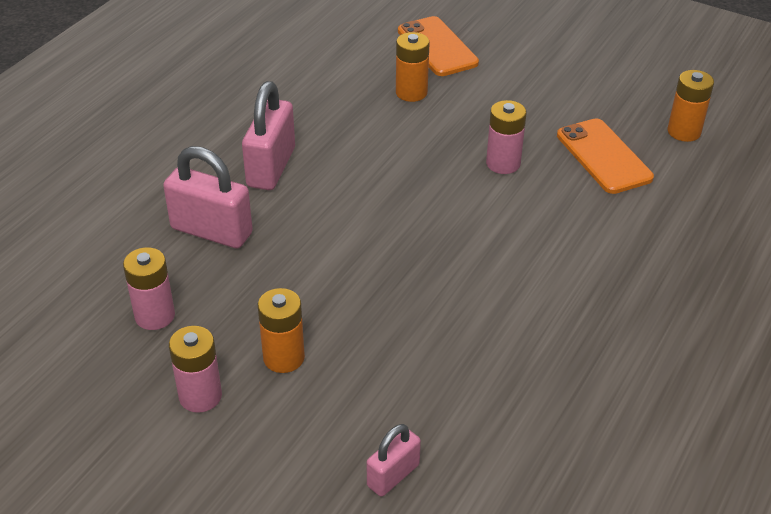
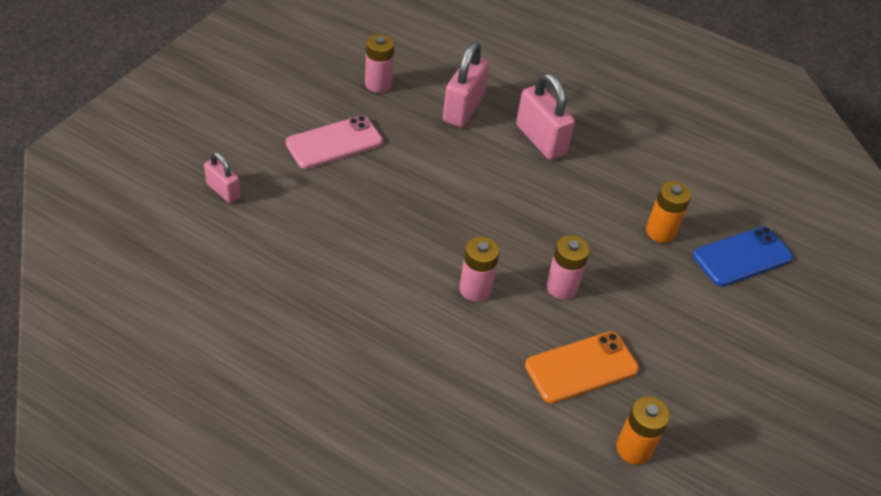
camera: 85 degrees right, 5 degrees up
pink battery [169,326,222,413] -> pink battery moved to [459,236,500,302]
pink padlock [242,81,295,190] -> pink padlock turned 45 degrees clockwise [516,73,575,160]
orange battery [258,288,305,373] -> pink phone [286,116,383,169]
orange phone [398,16,479,76] -> blue phone [693,227,793,287]

